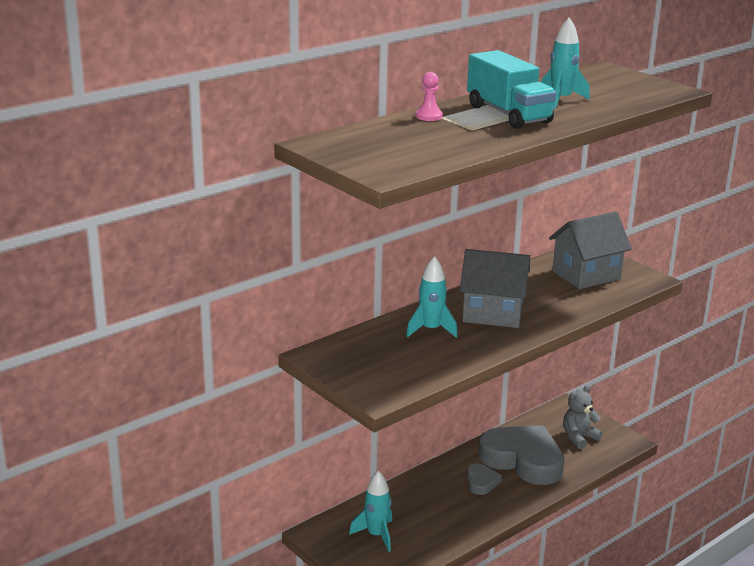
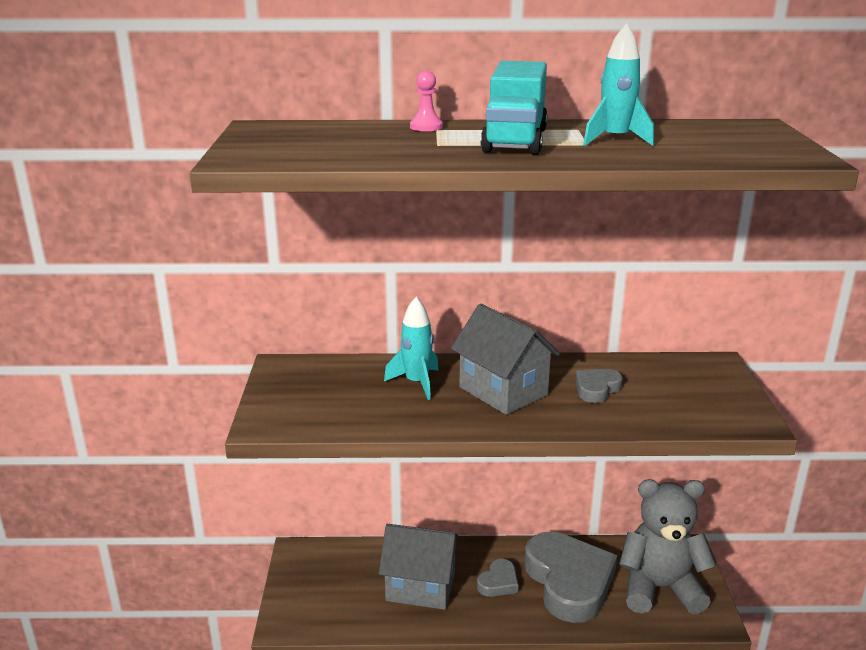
camera: 40 degrees right, 0 degrees up
turquoise rocket [349,470,392,552] -> none
grey house [549,211,632,289] -> grey house moved to [379,524,461,610]
grey teddy bear [563,385,603,449] -> grey teddy bear [619,479,717,614], size x1.79
none -> grey heart [576,369,623,403]

